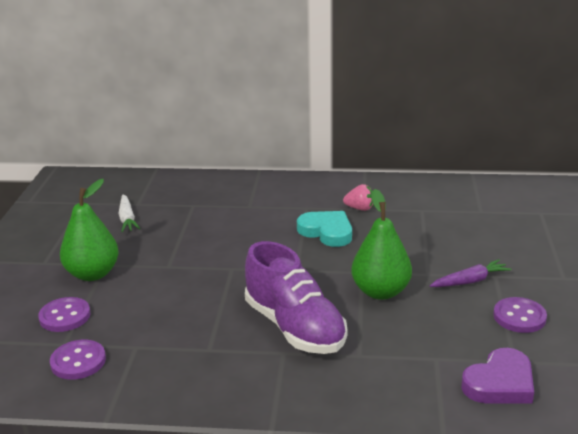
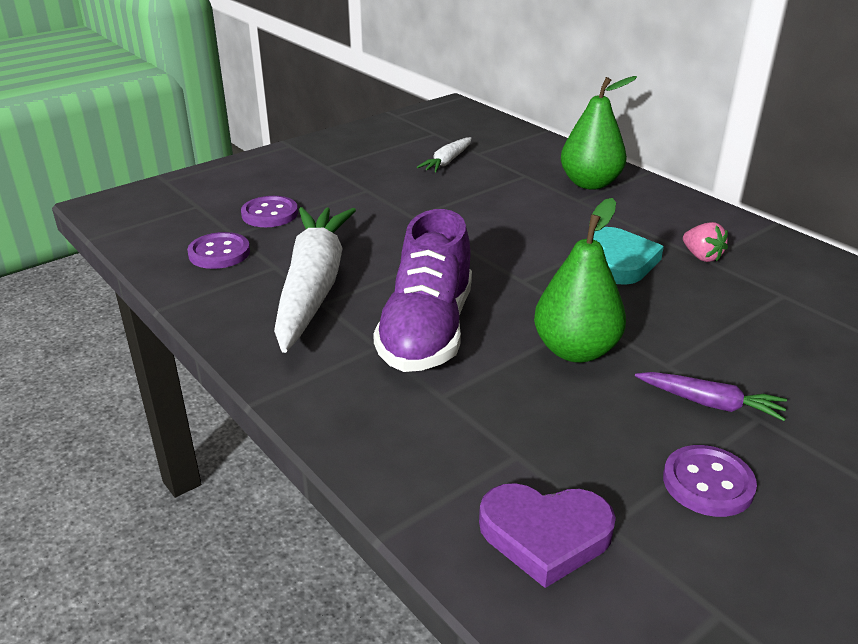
camera: 45 degrees right, 5 degrees up
green pear [60,179,119,281] -> green pear moved to [561,76,637,190]
none -> white carrot [274,207,356,353]

